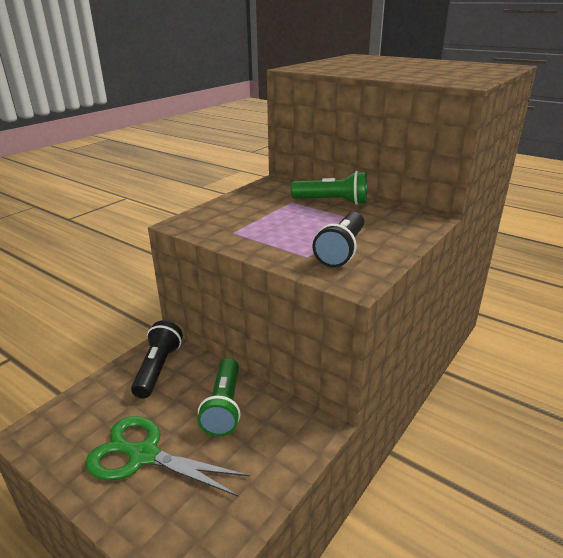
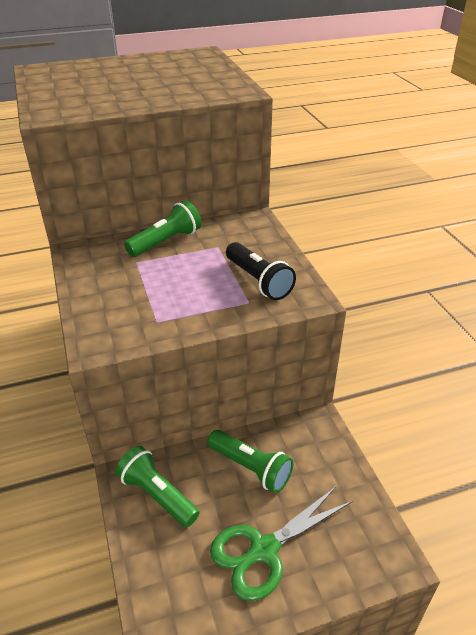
camera: 55 degrees left, 10 degrees up
black flashlight [131,321,183,398] -> green flashlight [115,446,200,528]

